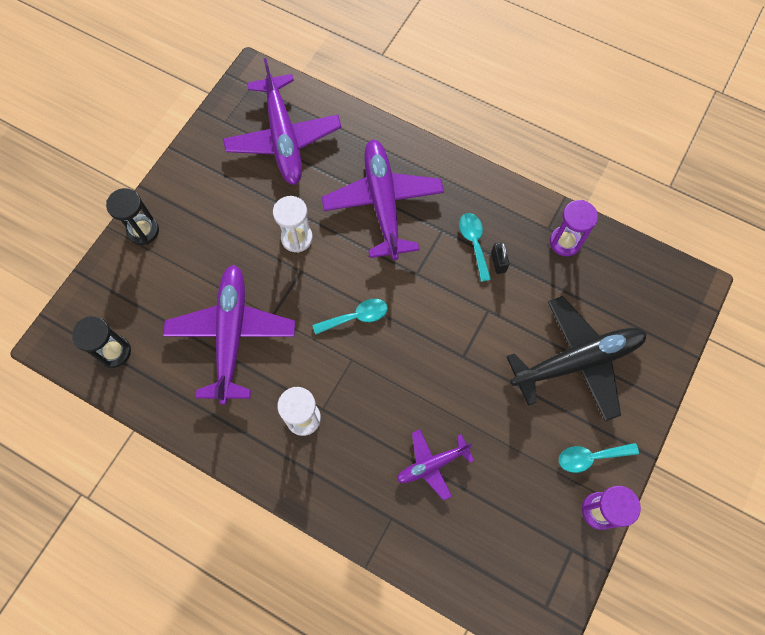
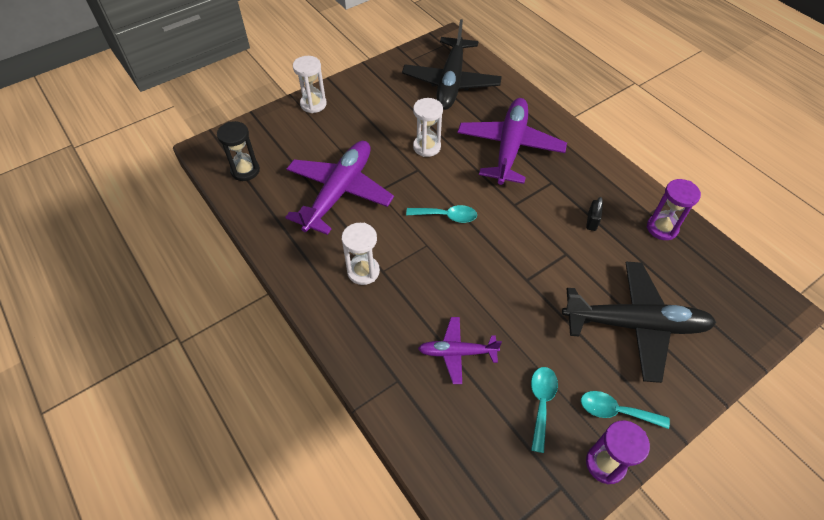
camera: 25 degrees right, 15 degrees down
black hourglass [106,188,159,245] -> white hourglass [293,56,327,113]
purple plane [223,58,342,185] -> black plane [402,19,502,110]
turquoise spoon [459,213,491,282] -> turquoise spoon moved to [531,367,558,453]

